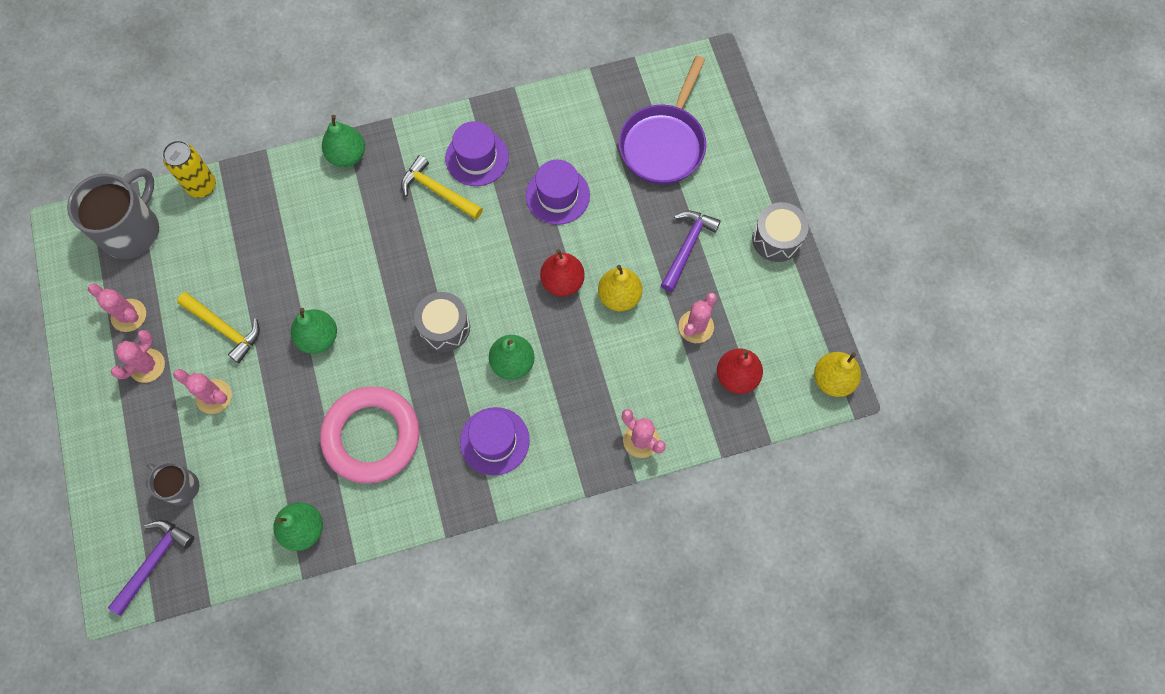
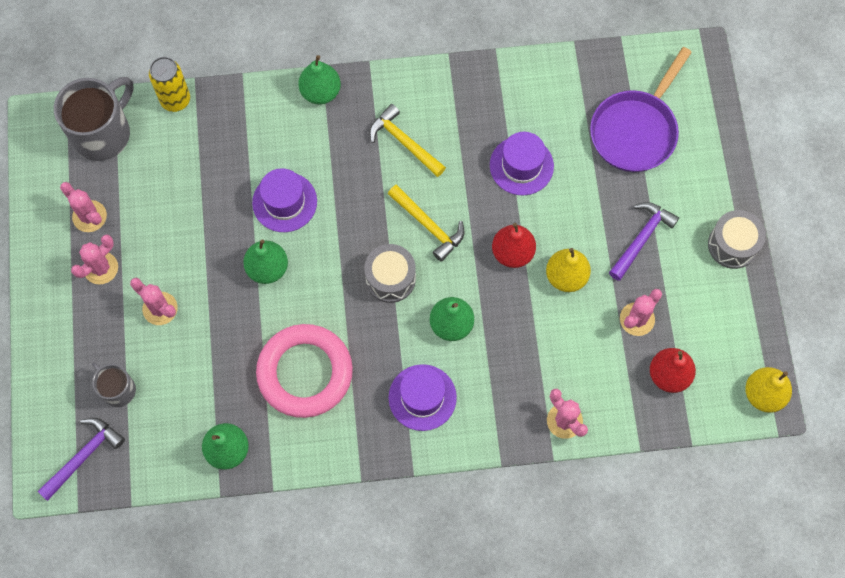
camera: 10 degrees right, 0 degrees up
yellow hammer [177,292,260,363] -> yellow hammer moved to [388,185,465,262]
purple hat [445,121,509,186] -> purple hat moved to [252,168,317,232]

